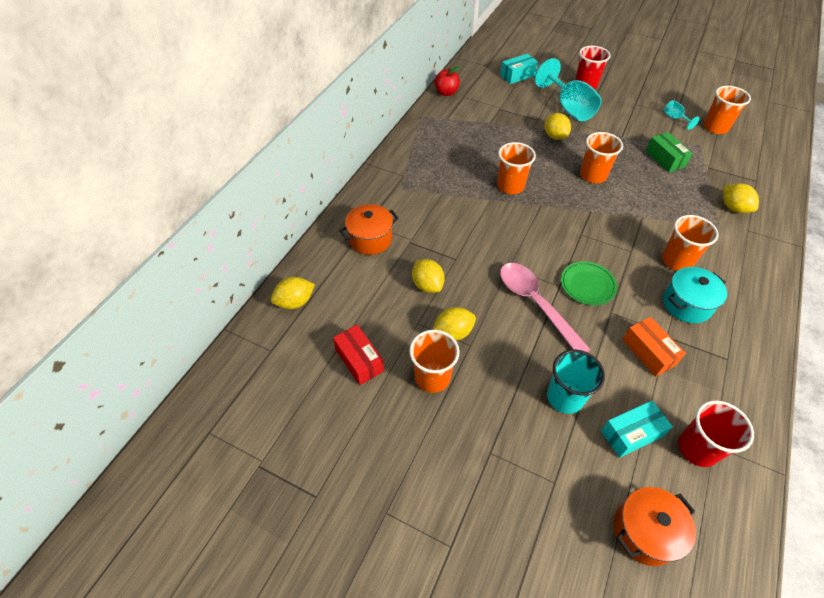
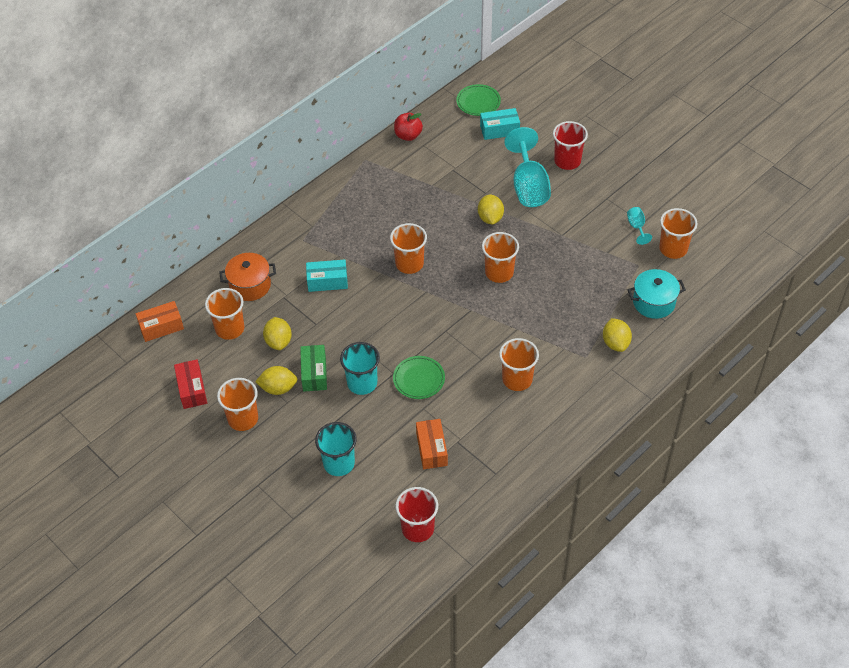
camera: 20 degrees right, 0 degrees up
yellow lemon [271,277,315,309] -> orange box [136,301,184,342]
pink spoon [500,263,591,352] -> turquoise cup [340,342,380,395]
turquoise box [601,400,673,458] -> turquoise box moved to [306,260,348,292]
orange pot [614,487,696,566] -> none
green box [646,132,693,173] -> green box moved to [300,345,327,392]
turquoise pot [663,267,727,323] -> turquoise pot moved to [627,269,686,319]
none -> orange cup [205,288,244,340]
none -> green plate [456,84,501,116]

